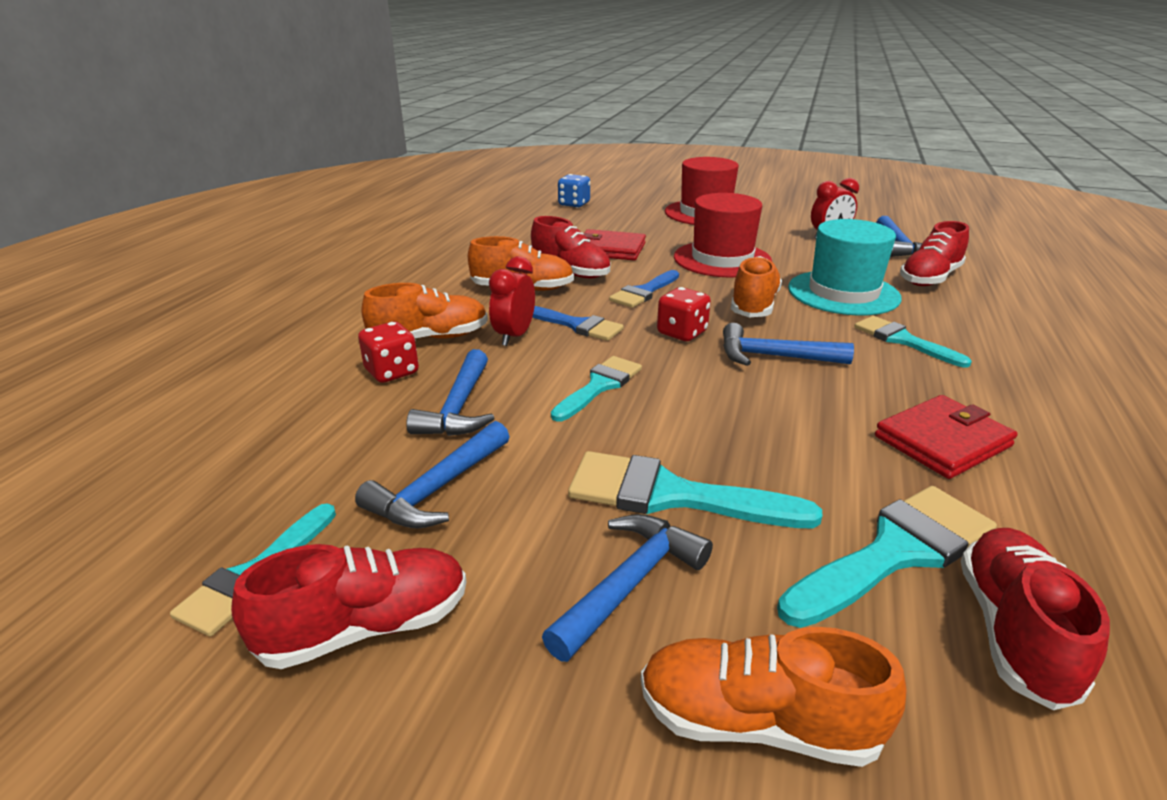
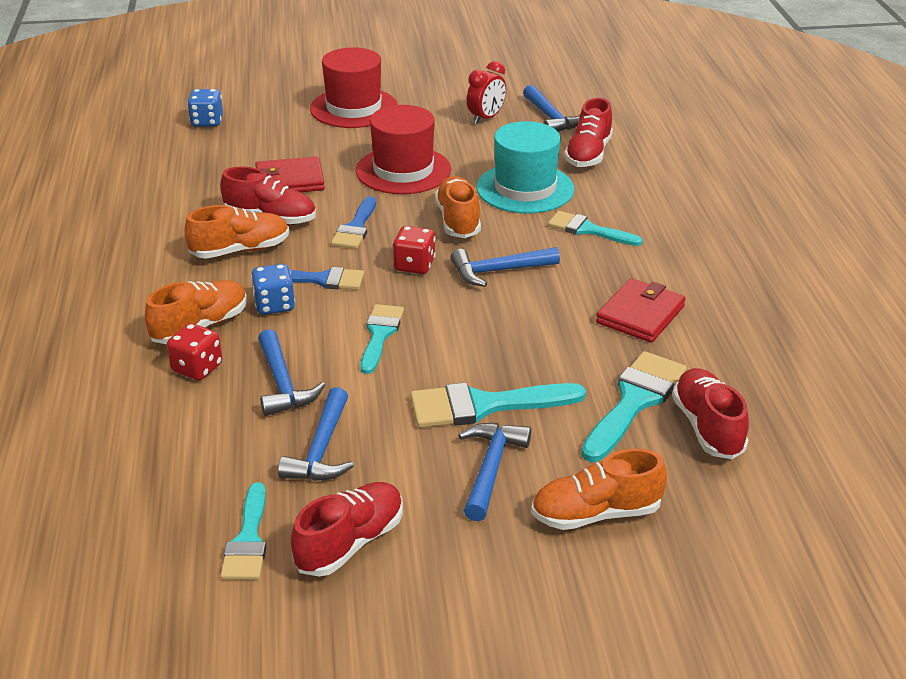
camera: 25 degrees left, 5 degrees up
red clock [489,256,535,346] -> blue dice [251,264,295,315]

